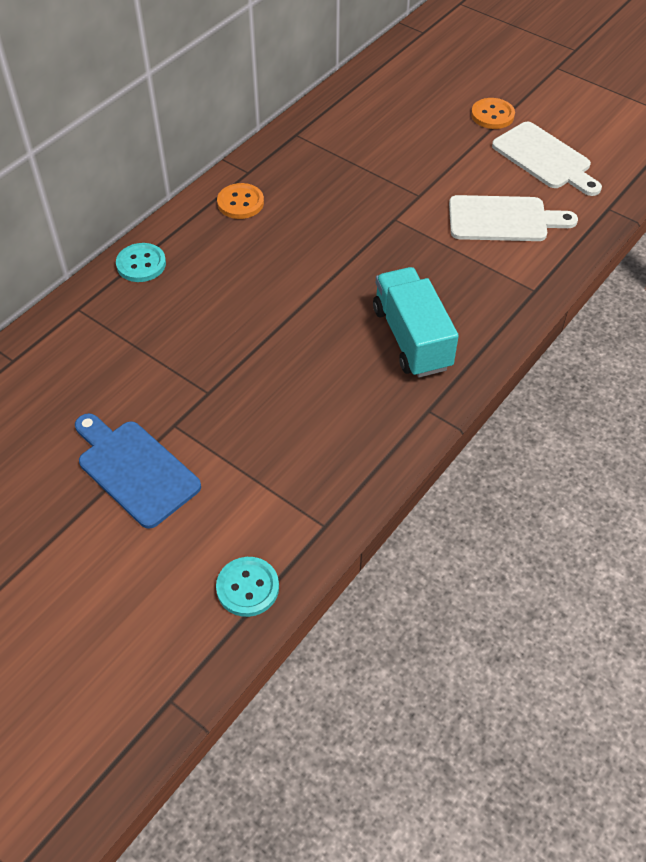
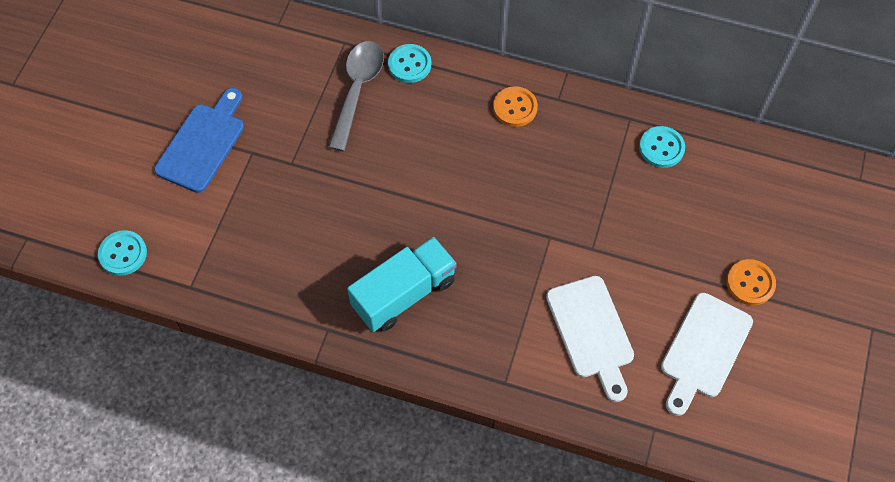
camera: 70 degrees right, 10 degrees up
none -> grey spoon [328,41,384,151]
none -> turquoise button [639,126,685,168]

